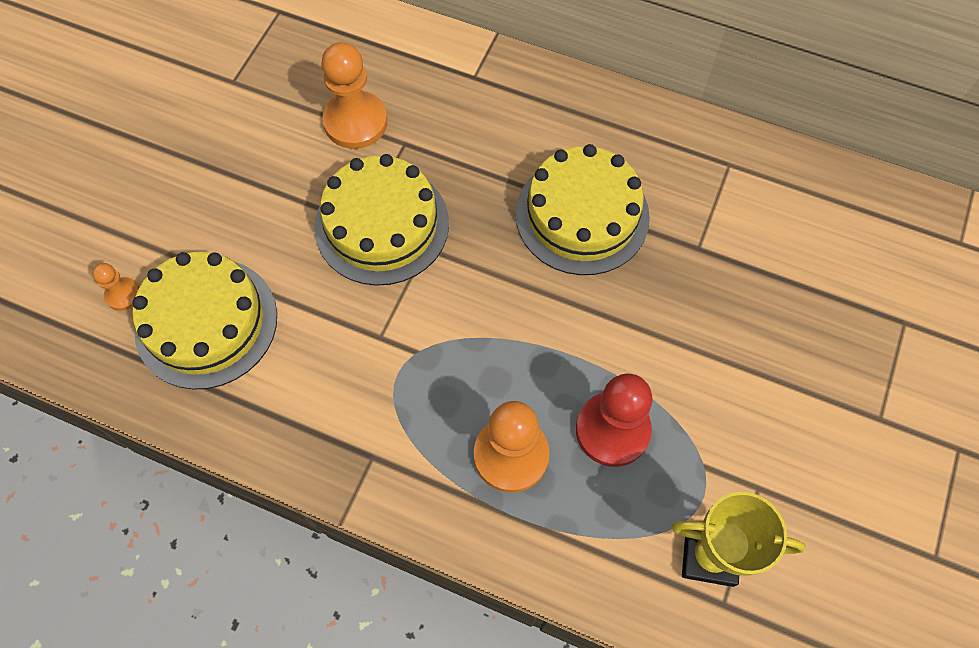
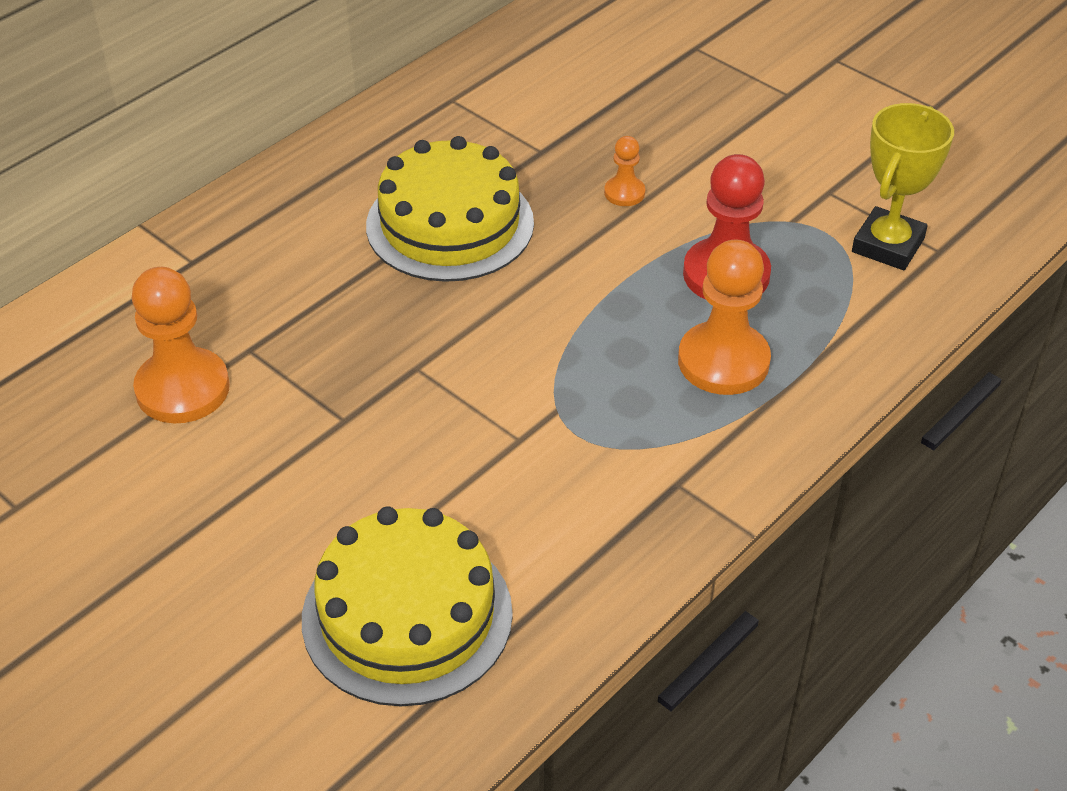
camera: 70 degrees left, 20 degrees down
orange pawn [92,263,140,311] -> orange pawn moved to [604,136,645,206]
yellow cake [314,154,449,286] -> none

